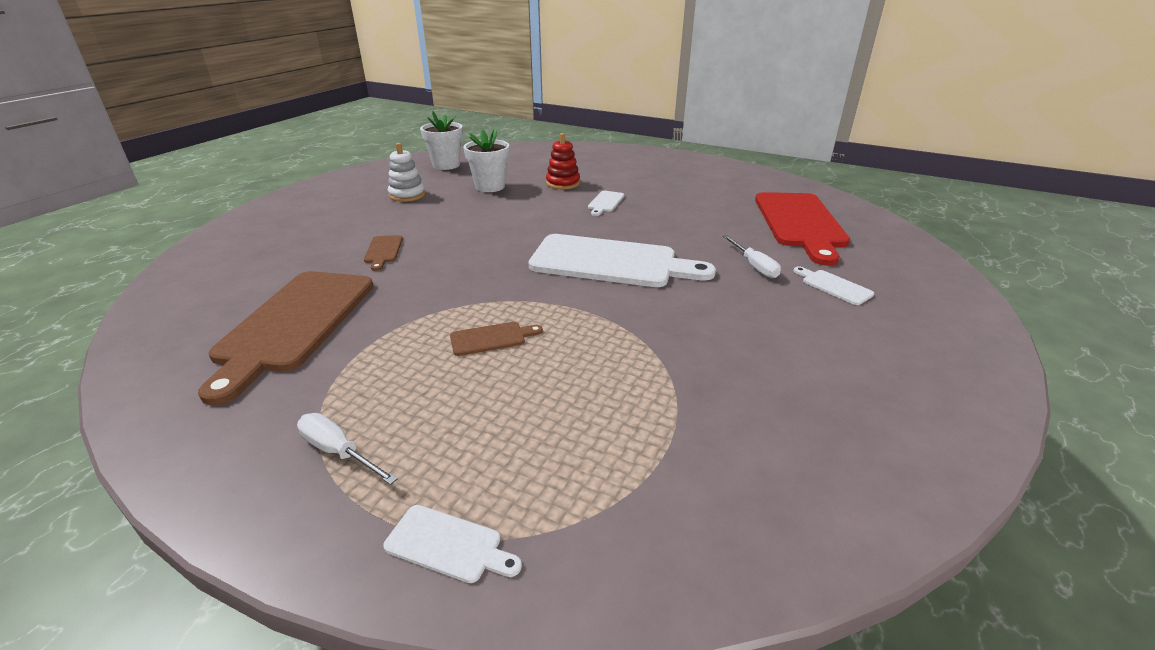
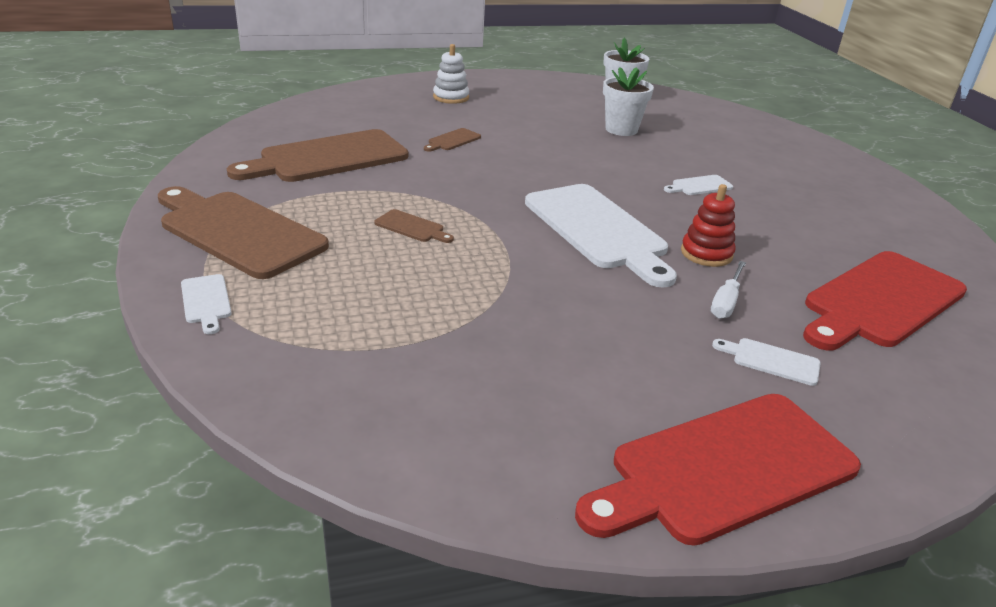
camera: 45 degrees right, 0 degrees up
white screwdriver [297,413,398,485] -> brown cutting board [158,186,329,279]
white stacking toy [388,143,425,202] -> white stacking toy moved to [433,44,469,104]
red stacking toy [546,133,580,189] -> red stacking toy moved to [681,184,735,267]
white cutting board [794,266,874,305] -> white cutting board turned 75 degrees counterclockwise [712,338,821,386]
none -> red cutting board [575,394,861,546]

